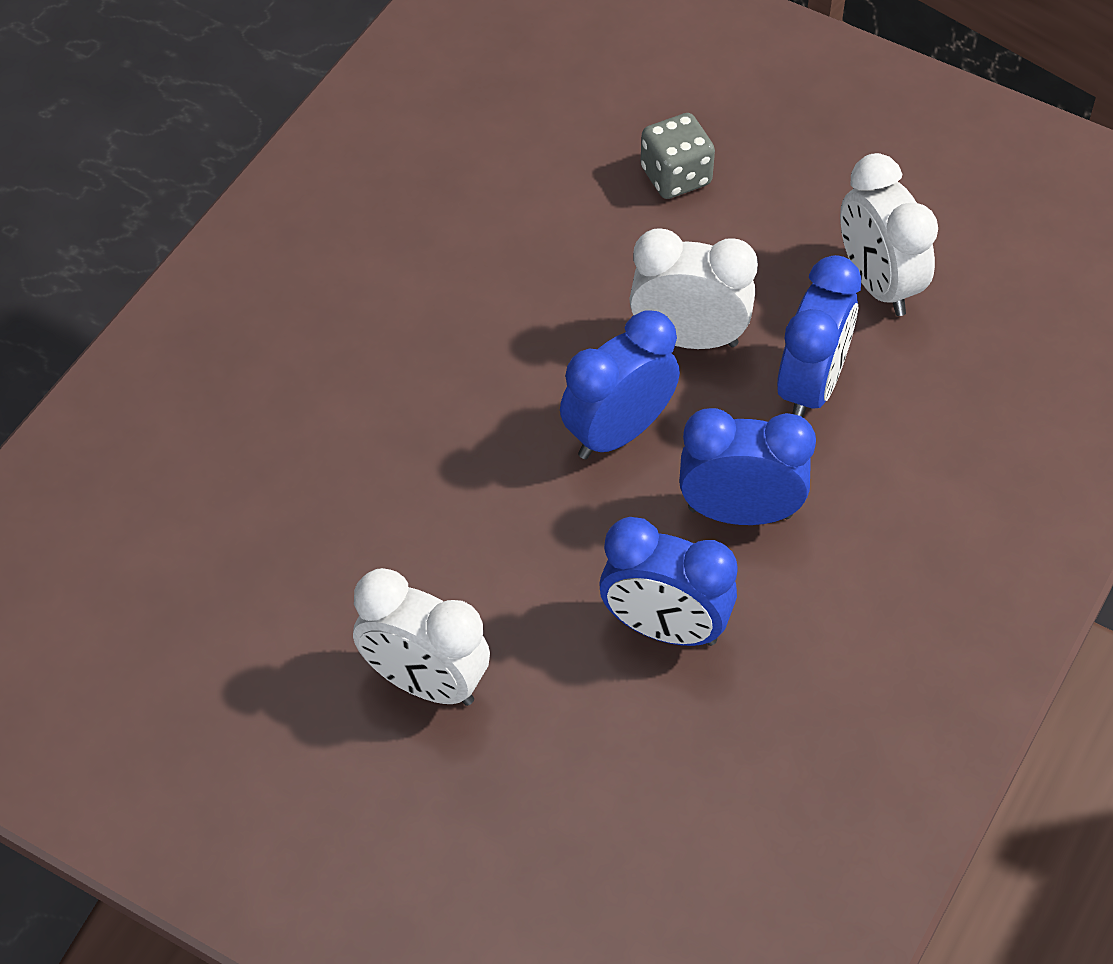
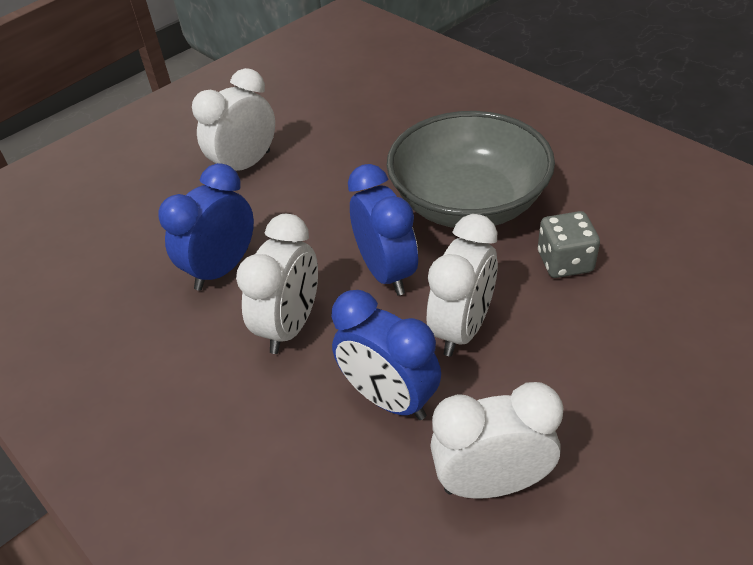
camera: 110 degrees right, 10 degrees down
grey dice [640,113,715,199] -> grey dice moved to [538,211,600,278]
blue clock [679,408,816,525] -> white clock [236,214,318,354]
none -> grey bowl [387,111,555,228]

